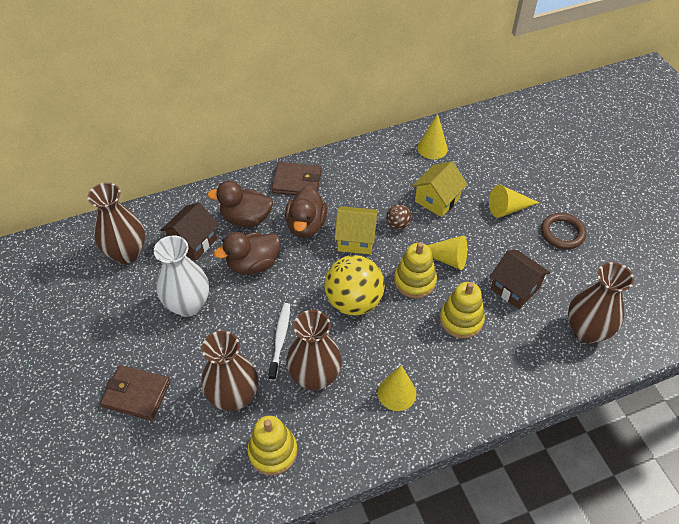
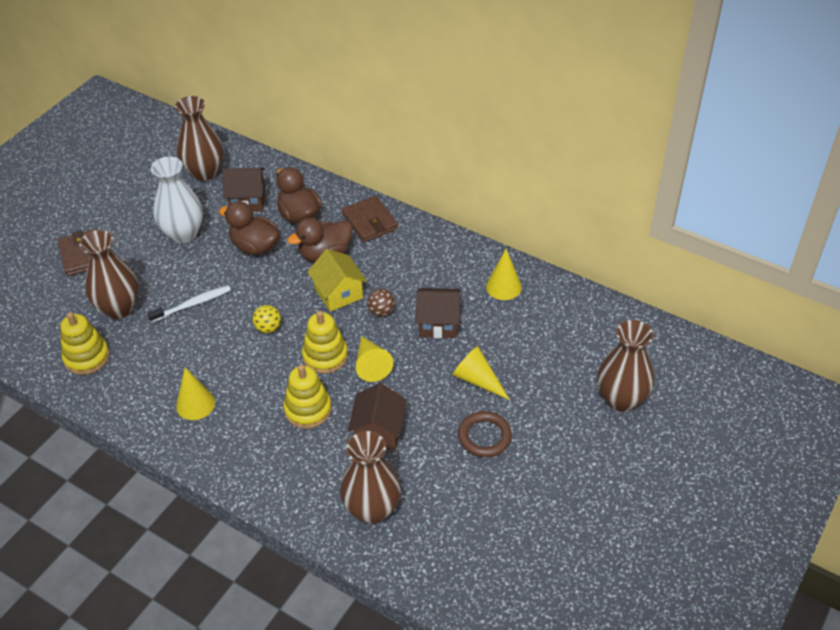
camera: 55 degrees right, 5 degrees down
brown vase [286,310,342,391] -> brown vase moved to [597,320,654,412]
yellow ball [324,255,385,316] -> yellow ball [252,305,281,333], size x0.46
yellow house [412,161,467,217] -> brown house [416,288,461,338]

